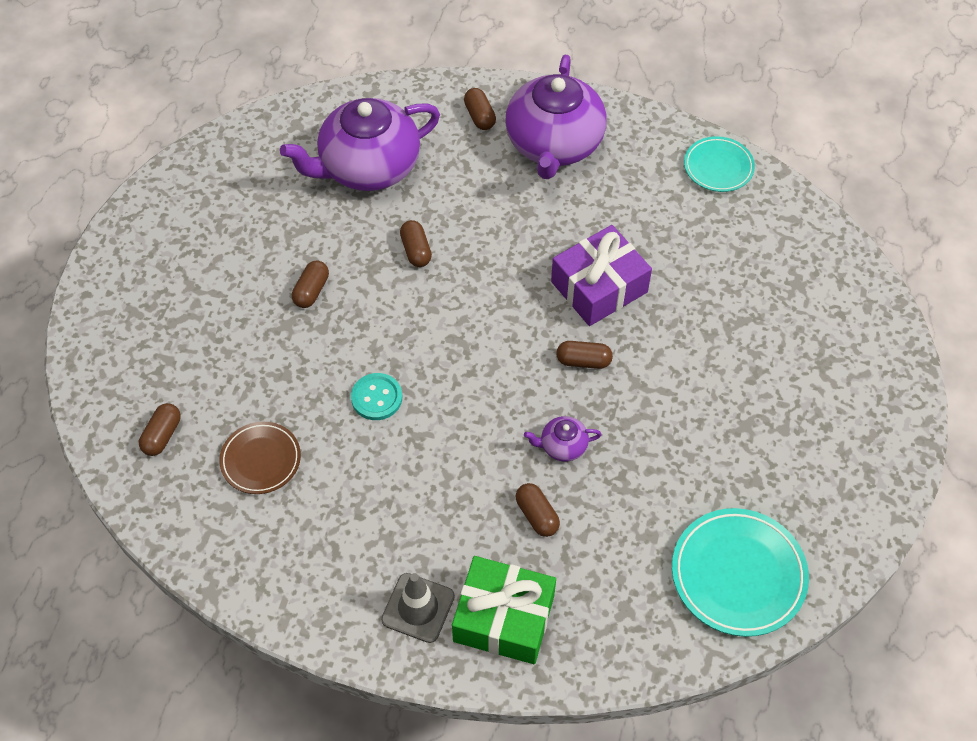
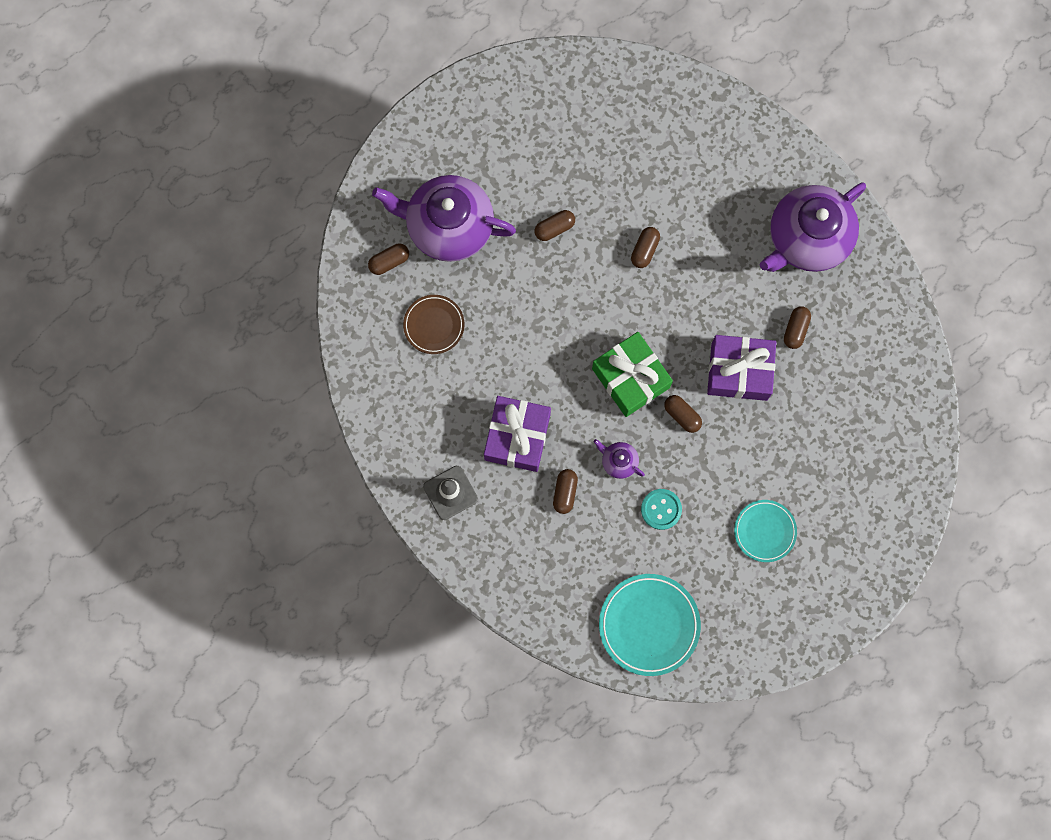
camera: 40 degrees right, 20 degrees up
purple teapot [280,98,440,191] -> purple teapot moved to [372,175,516,262]
turquoise button [351,373,402,420] -> turquoise button moved to [641,489,682,530]
green gift [452,556,556,664] -> green gift moved to [592,332,673,417]
brown capsule [464,88,496,130] -> brown capsule moved to [784,306,811,349]
turquoise plate [684,136,755,192] -> turquoise plate moved to [734,500,797,562]
none -> purple gift [484,396,551,472]

